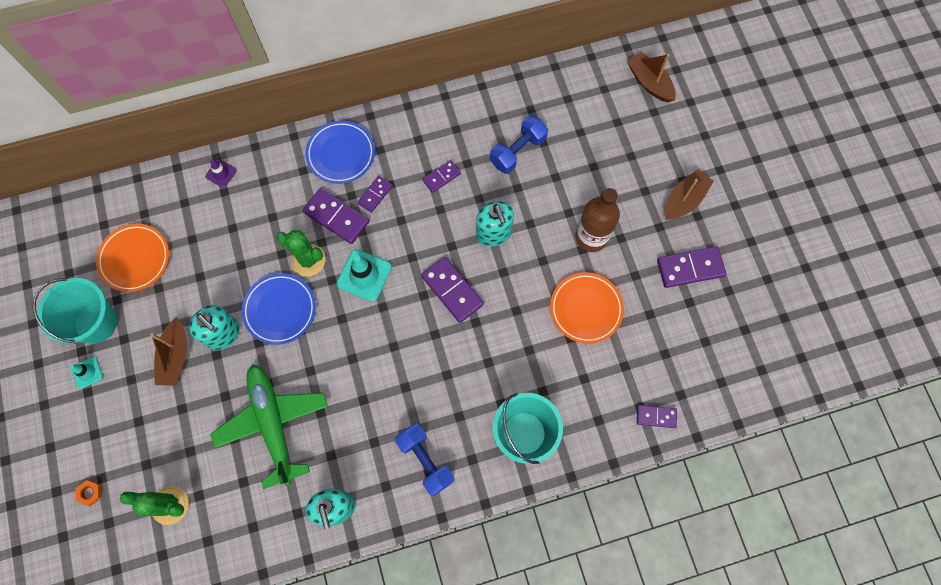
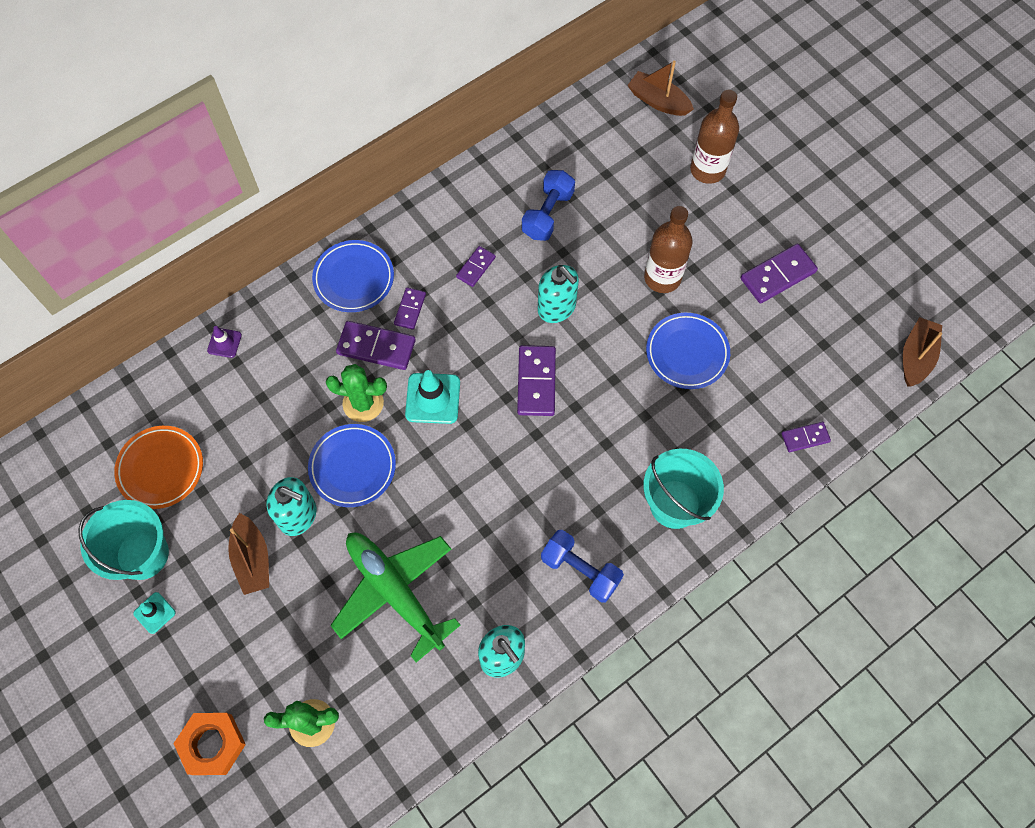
camera: 20 degrees left, 5 degrees down
orange nut [75,480,102,506] -> orange nut [173,713,246,775], size x2.14
purple domino [421,257,484,323] -> purple domino turned 60 degrees clockwise [517,345,556,416]
orange plate [550,272,624,344] -> blue plate [646,313,730,389]
brown boat [665,169,714,220] -> brown boat moved to [903,317,942,387]
none -> brown bottle [690,90,739,184]

